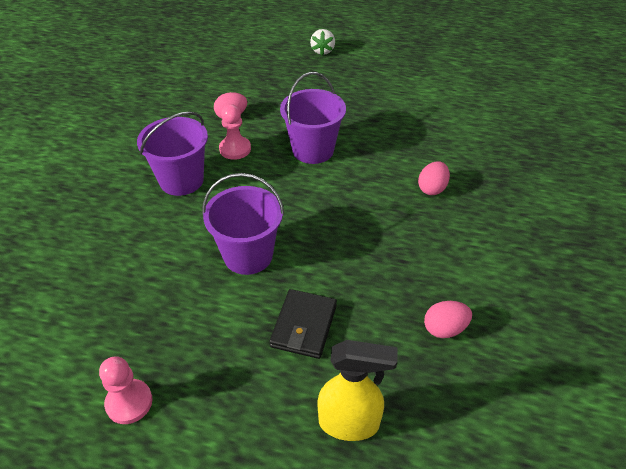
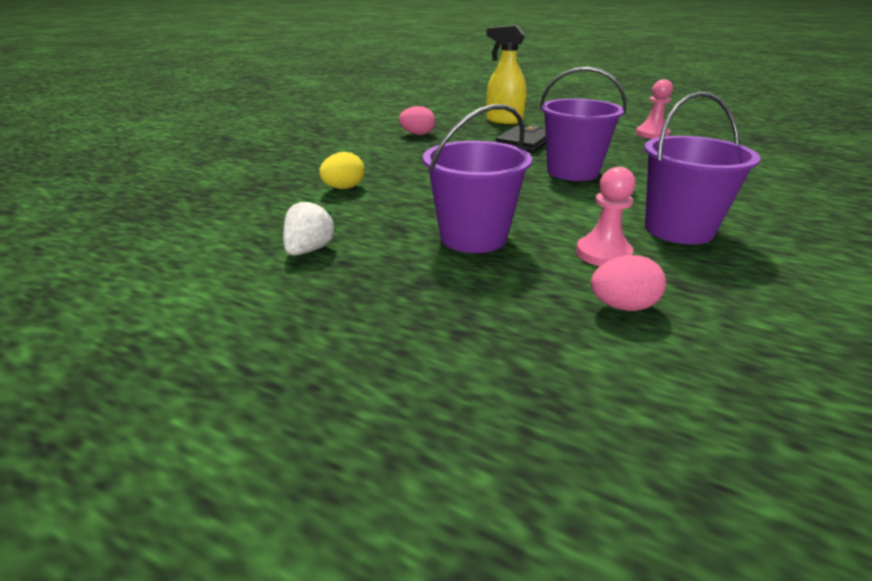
camera: 165 degrees left, 15 degrees down
white strawberry [310,29,335,55] -> white strawberry moved to [283,199,336,255]
pink egg [418,161,450,195] -> yellow egg [319,152,365,189]

